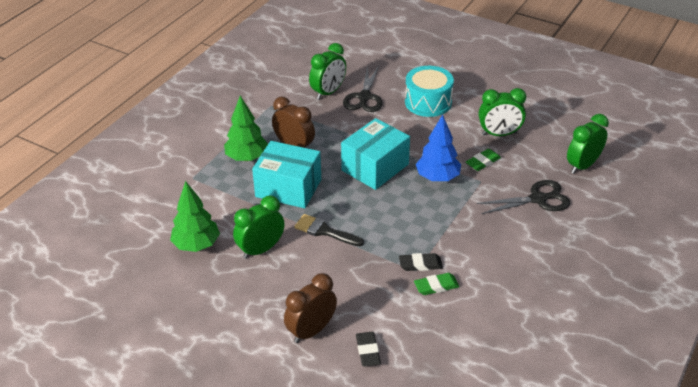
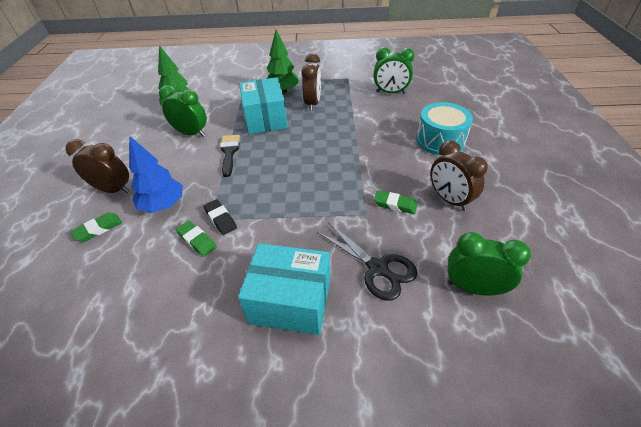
camera: 60 degrees right, 5 degrees up
turquoise box [341,118,410,190] -> turquoise box moved to [238,243,330,335]
black scissors [343,65,382,112] -> none
black eraser [356,332,381,367] -> green eraser [70,213,122,242]
blue tree [416,114,461,181] -> blue tree moved to [129,135,183,213]
green clock [479,88,526,136] -> brown clock [430,140,488,211]

